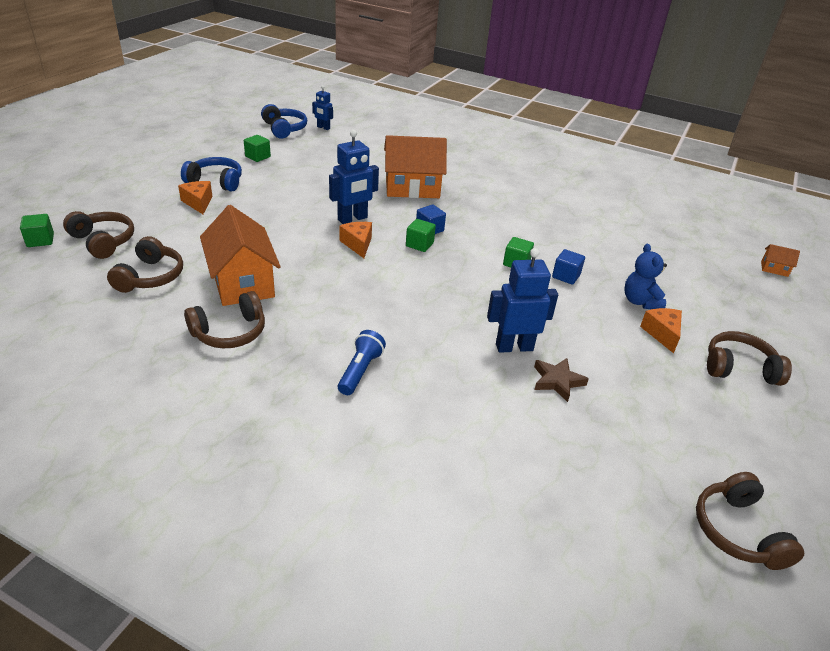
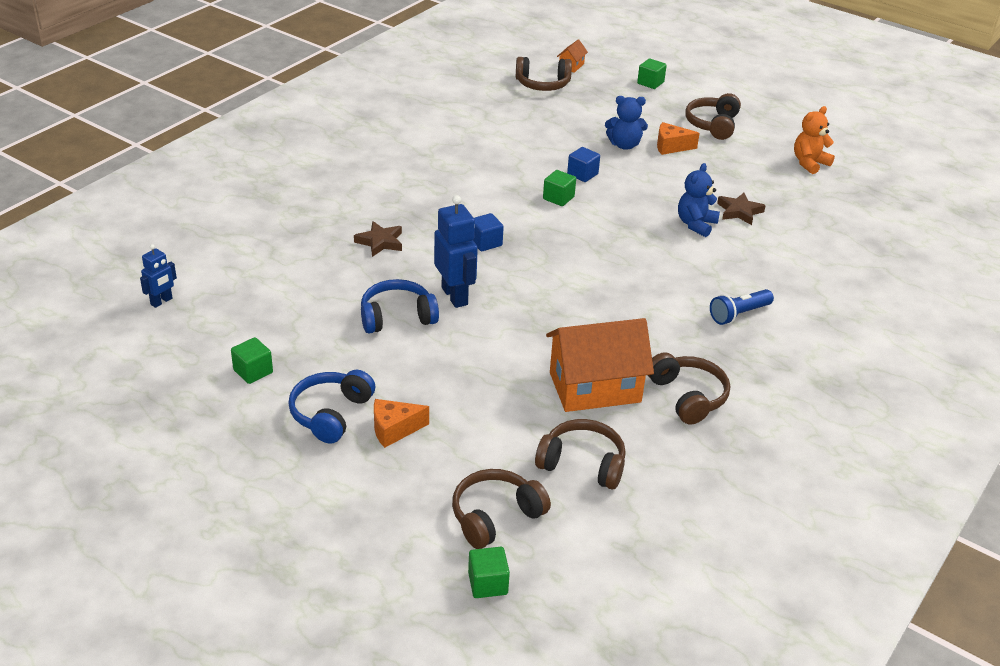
camera: 80 degrees left, 0 degrees up
blue headphones [261,104,307,139] -> blue headphones moved to [361,279,439,333]
blue flashlight [338,330,386,395] -> blue flashlight turned 60 degrees counterclockwise [710,289,774,325]
orange cheese [340,222,372,258] -> none
orange house [384,135,447,198] -> brown star [354,221,402,257]
green cube [406,219,436,252] -> green cube moved to [637,58,667,89]
blue robot [487,248,558,353] -> blue teddy bear [678,163,720,237]
brown headphones [696,472,804,570] -> brown headphones moved to [516,57,572,91]
none -> orange teddy bear [794,106,835,174]

